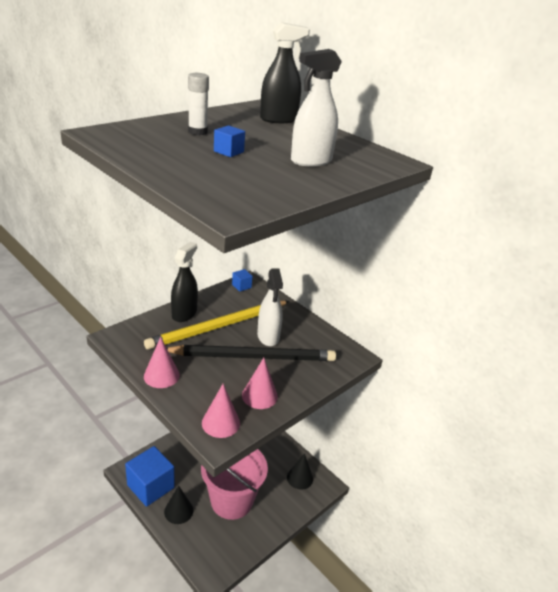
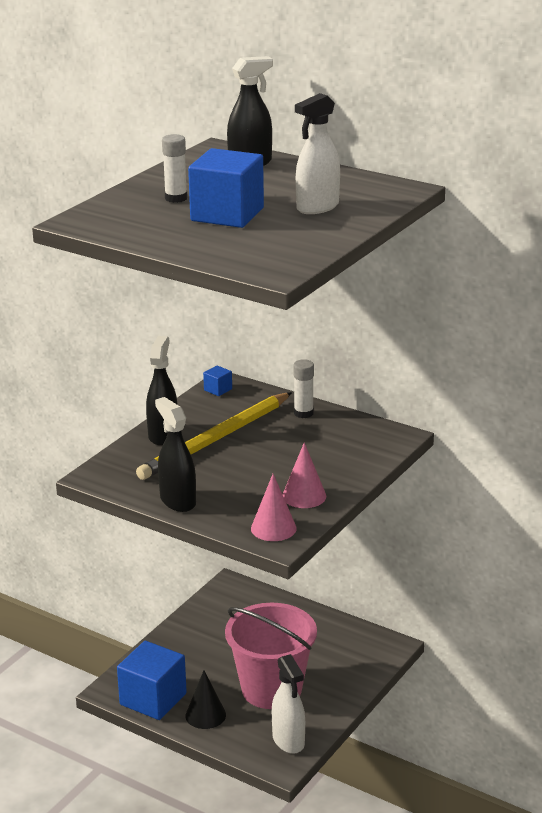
camera: 10 degrees left, 5 degrees down
pink cone [144,337,180,388] -> black spray bottle [155,397,196,512]
black pencil [167,345,336,361] -> none
blue cube [214,125,245,157] -> blue cube [188,148,264,228], size x2.34
white spray bottle [257,268,283,346] -> white spray bottle moved to [272,654,305,754]
black cone [287,453,313,490] -> none
none -> white glue stick [293,359,314,418]

